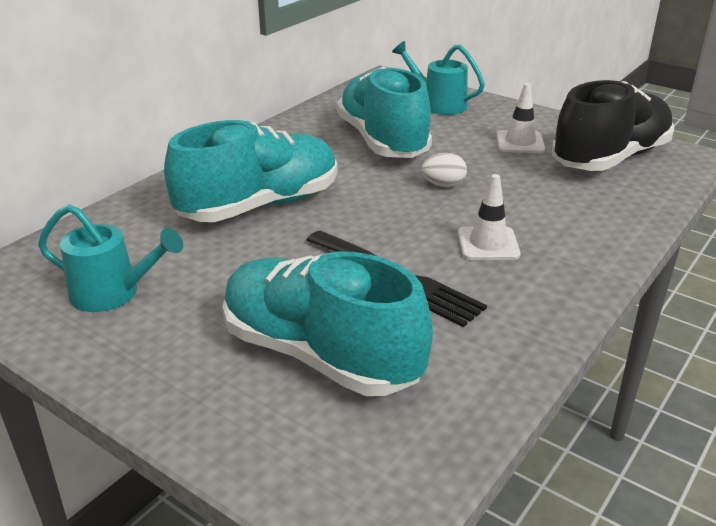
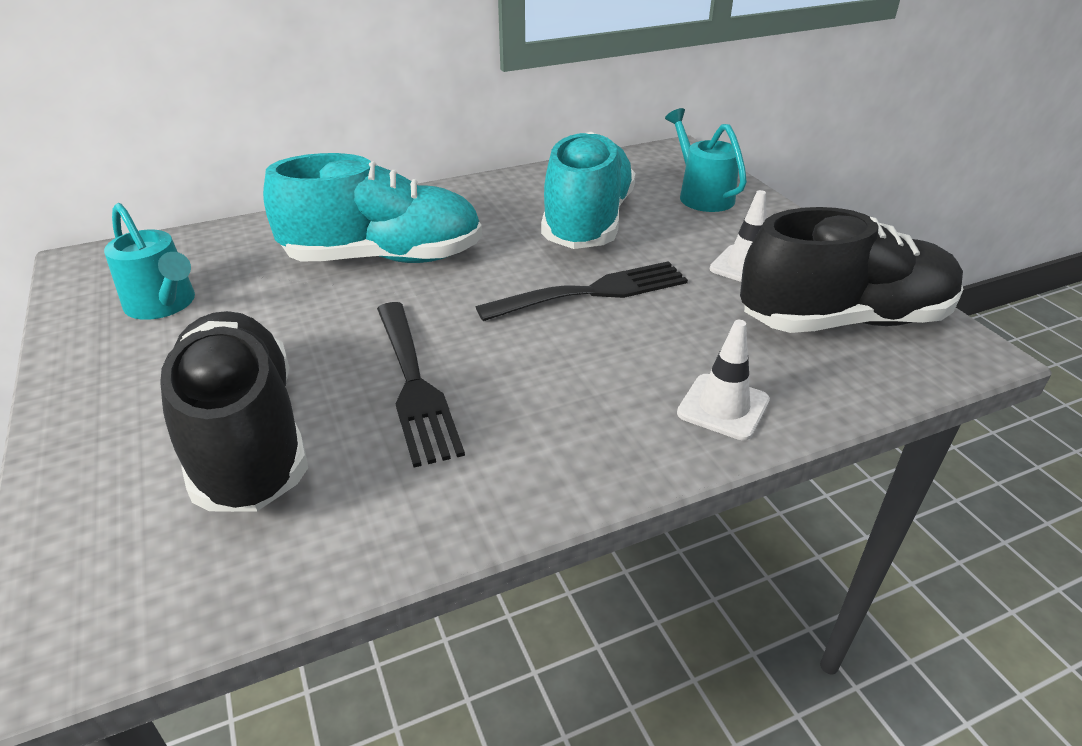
camera: 30 degrees right, 5 degrees up
turquoise shoe [223,252,433,396] -> black shoe [160,311,308,512]
white egg [421,153,467,187] -> black fork [476,261,688,321]
white traffic cone [458,174,521,260] -> white traffic cone moved to [677,320,770,440]

